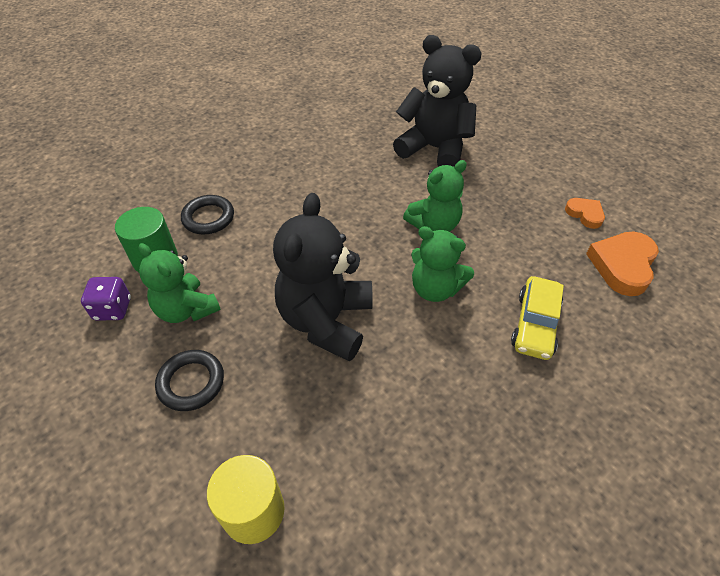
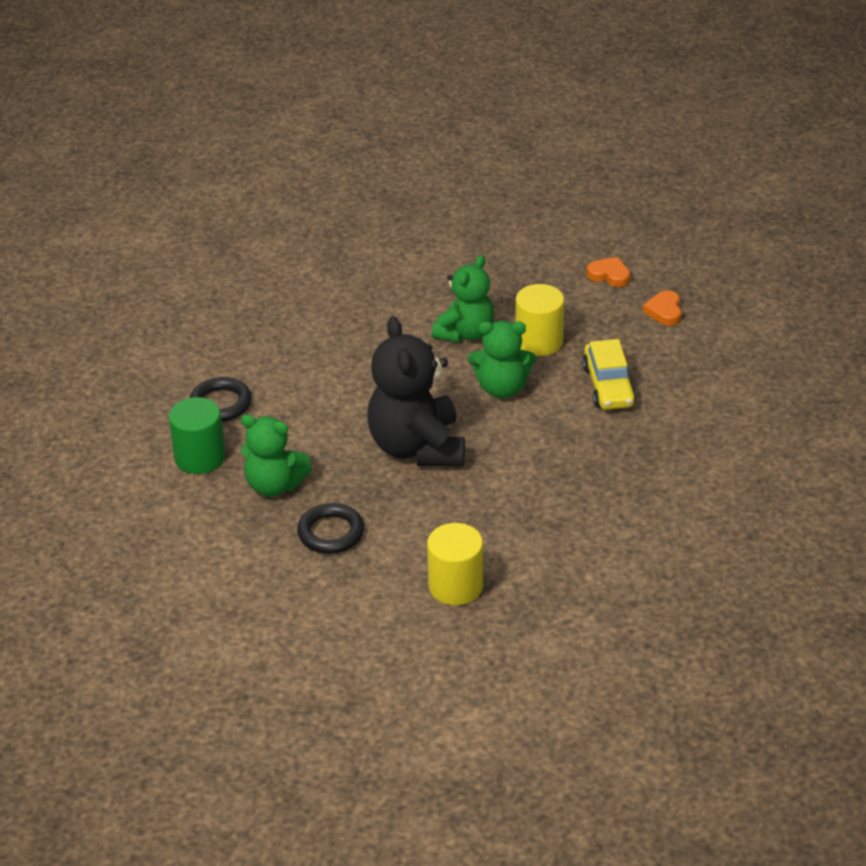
camera: 25 degrees left, 10 degrees down
purple dice [81,277,131,321] -> none
black teddy bear [393,35,482,167] -> none
orange heart [586,232,659,296] -> orange heart [643,290,682,326], size x0.57
none -> yellow cylinder [515,284,564,356]

